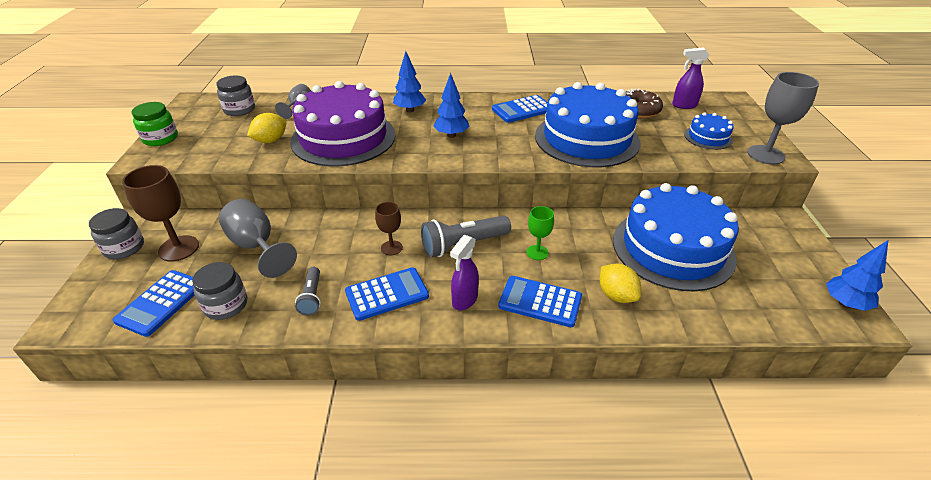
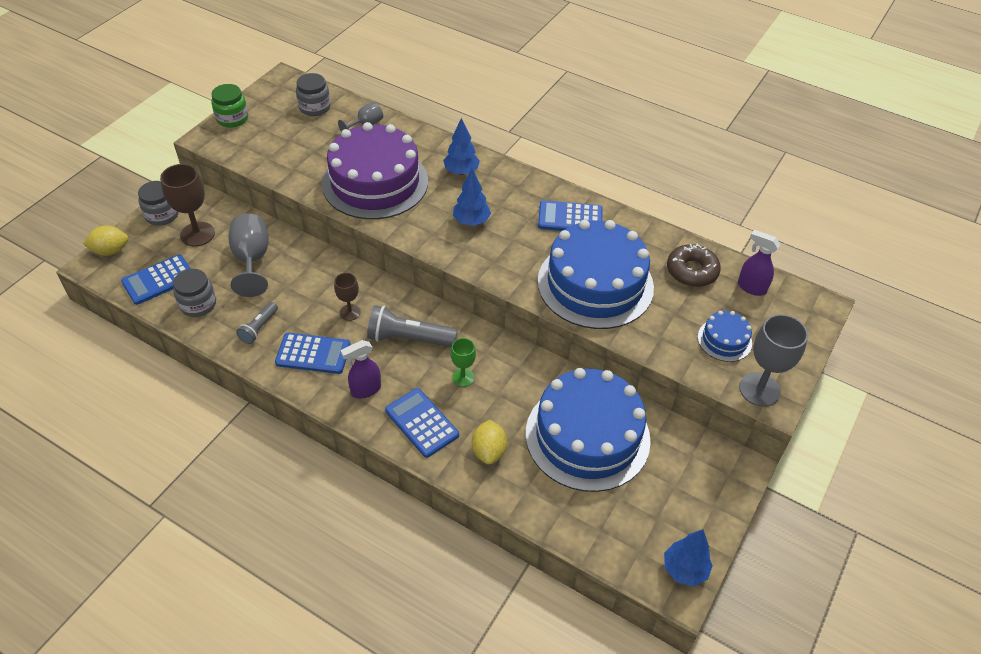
camera: 30 degrees right, 10 degrees up
yellow lemon [247,113,286,143] -> yellow lemon moved to [83,225,128,256]

